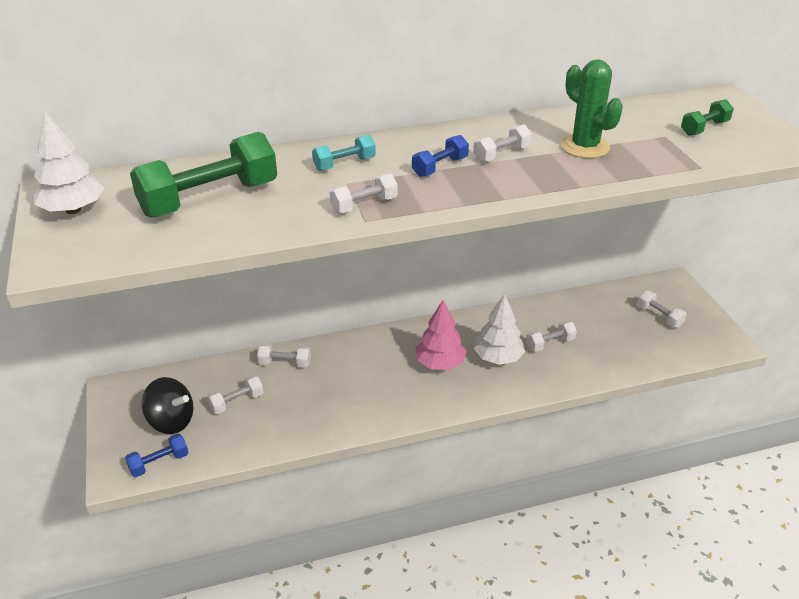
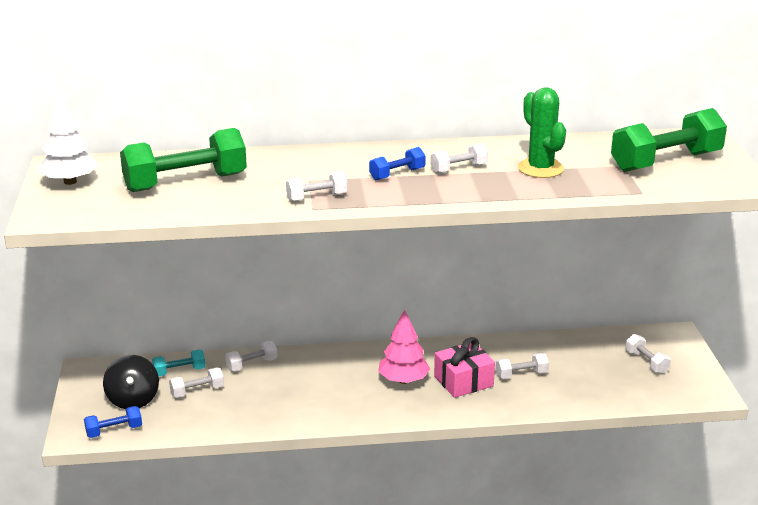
camera: 10 degrees right, 10 degrees down
black spinning top [141,377,193,434] -> black spinning top turned 45 degrees clockwise [103,355,159,409]
white dumbbell [257,344,311,367] -> white dumbbell turned 45 degrees counterclockwise [225,341,278,371]
turquoise dumbbell [312,135,376,171] -> turquoise dumbbell moved to [152,349,205,377]
white tree [474,294,525,365] -> pink gift [434,337,495,398]
green dumbbell [681,99,734,136] -> green dumbbell [611,108,727,172], size x2.07

